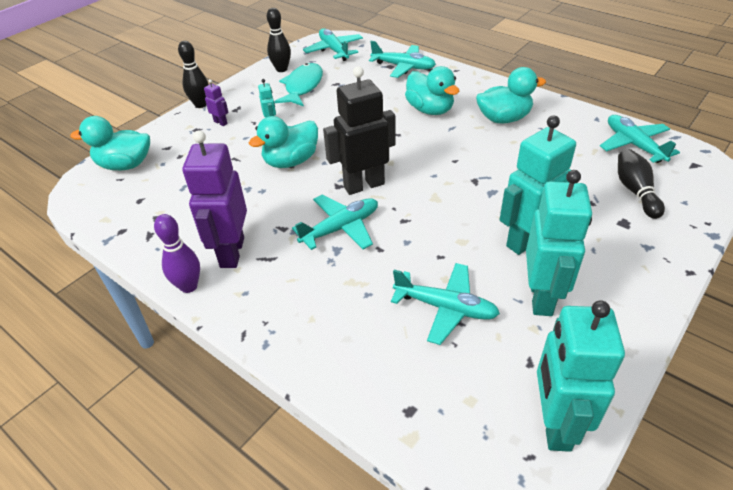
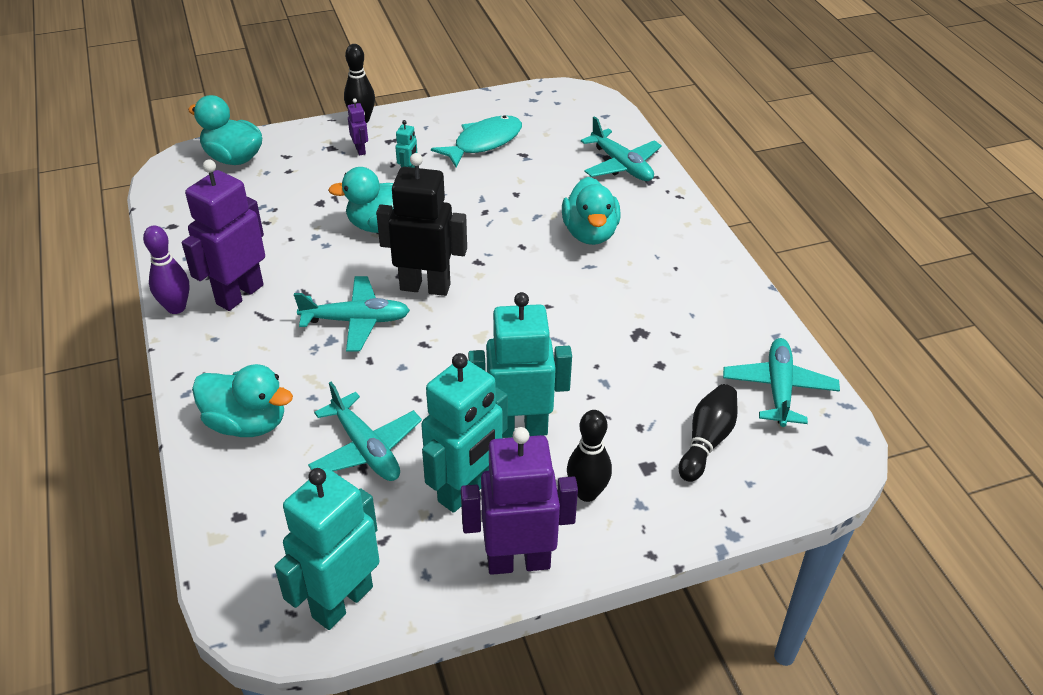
camera: 30 degrees right, 0 degrees up
black bowling pin [267,8,291,72] -> black bowling pin moved to [567,410,612,502]
turquoise plane [303,28,363,61] -> none
turquoise duck [476,67,546,124] -> turquoise duck moved to [192,364,293,437]
none -> purple robot [461,427,578,575]

